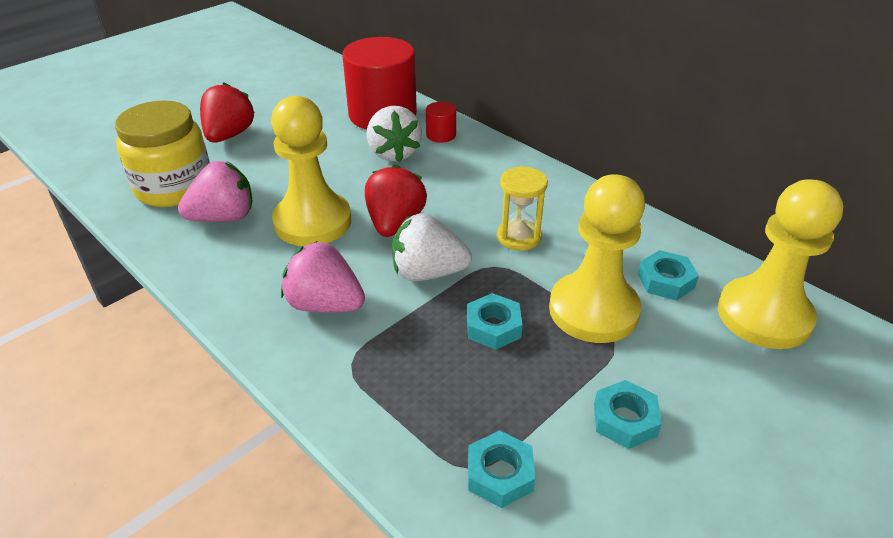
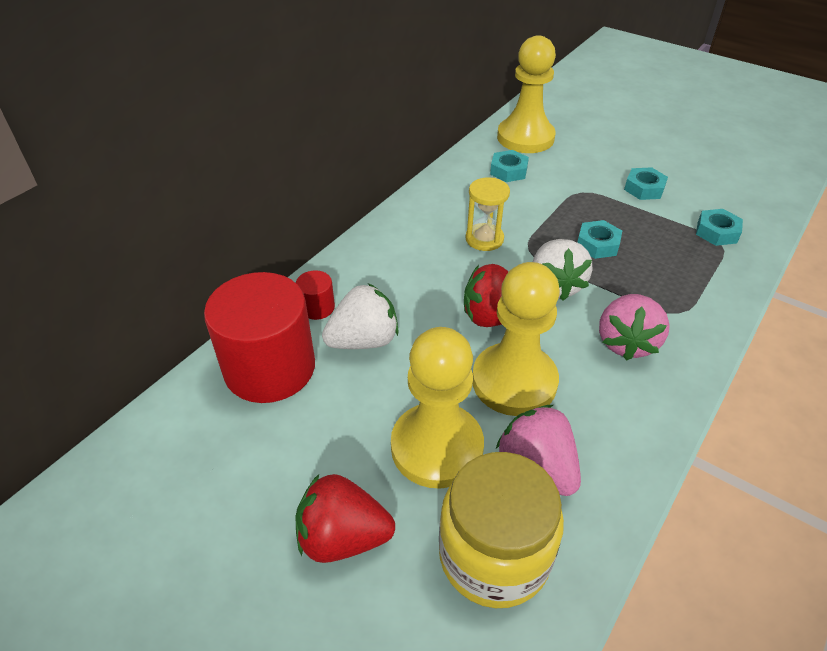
camera: 100 degrees left, 5 degrees up
yellow pawn [549,175,645,343] -> yellow pawn moved to [391,327,484,489]

